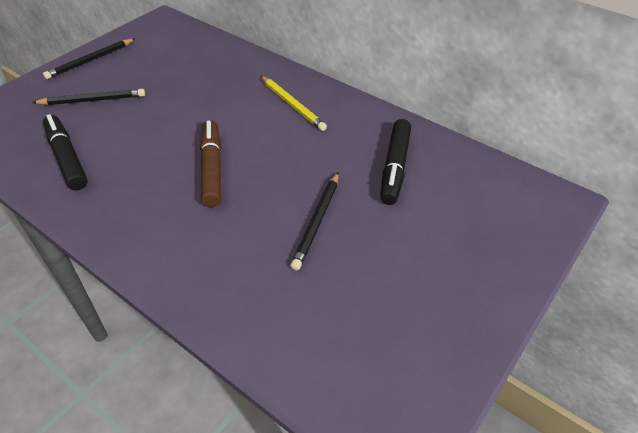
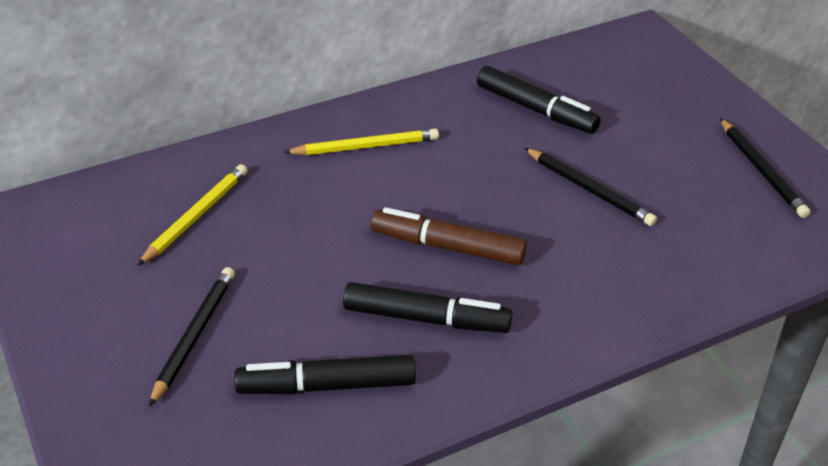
camera: 65 degrees left, 5 degrees down
black pencil [43,38,136,79] -> black pencil moved to [720,118,810,218]
none -> yellow pencil [137,164,247,266]
none -> black marker [343,282,513,333]

